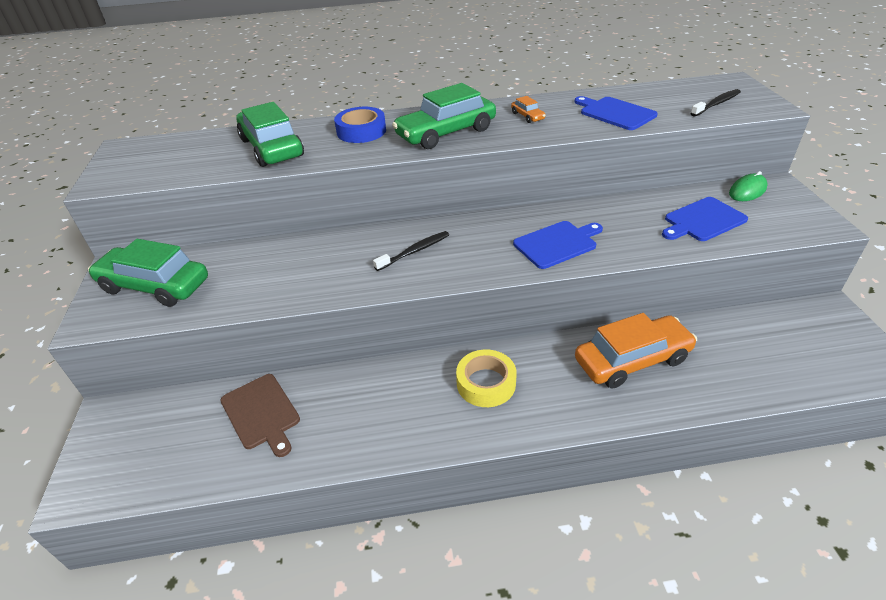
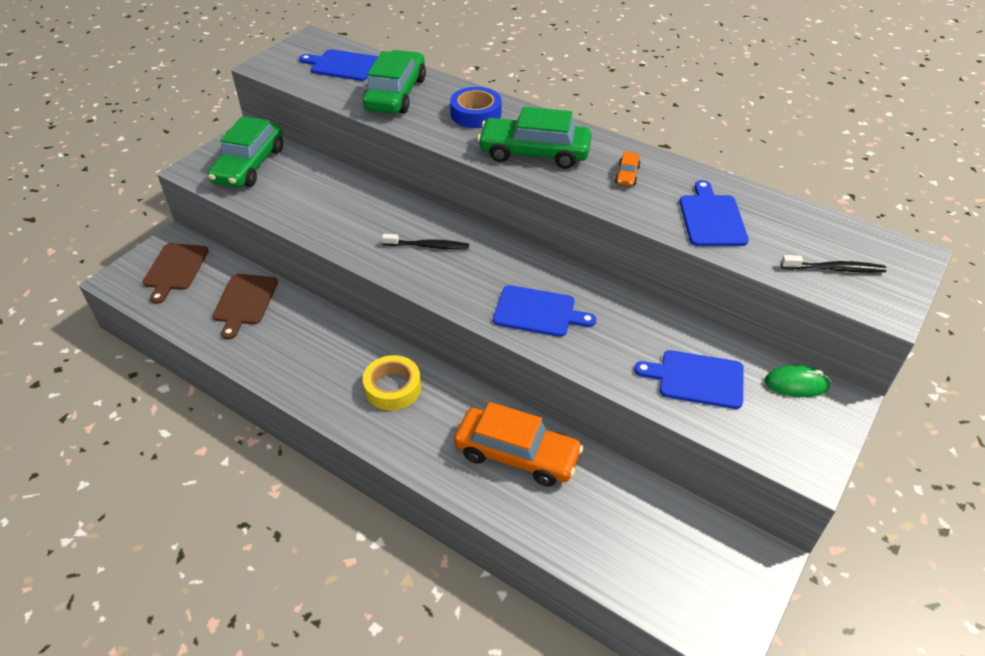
camera: 40 degrees right, 5 degrees up
green car [88,239,208,307] -> green car turned 135 degrees counterclockwise [208,116,283,188]
none -> brown cutting board [143,243,209,304]
none -> blue cutting board [299,49,378,81]

